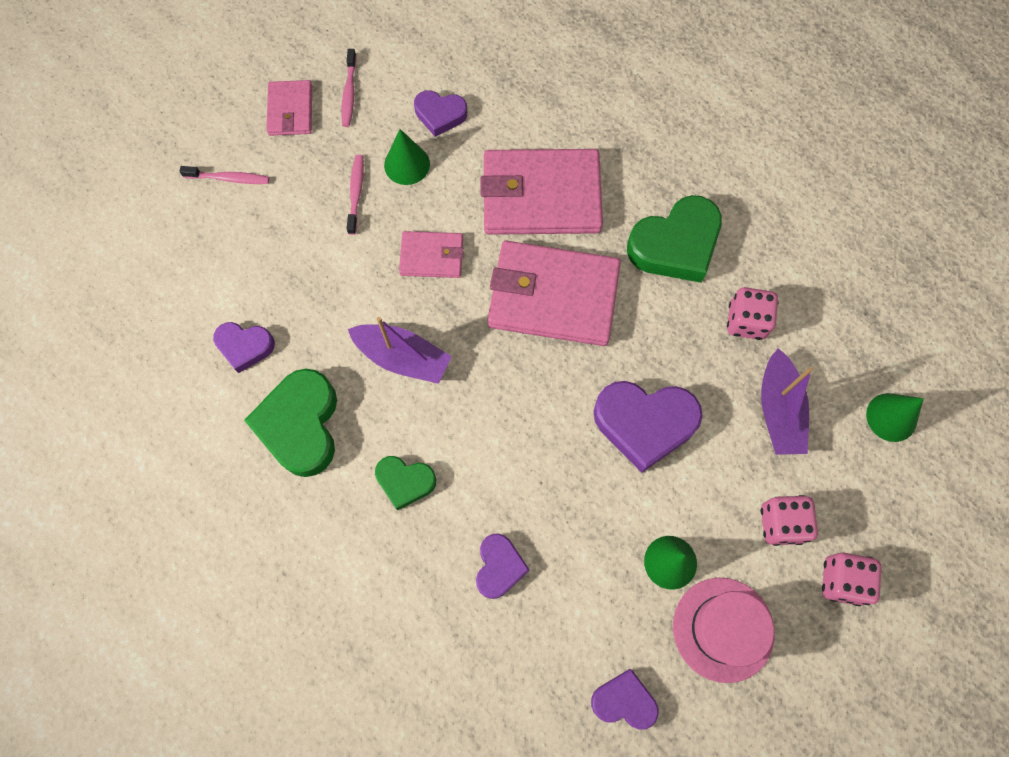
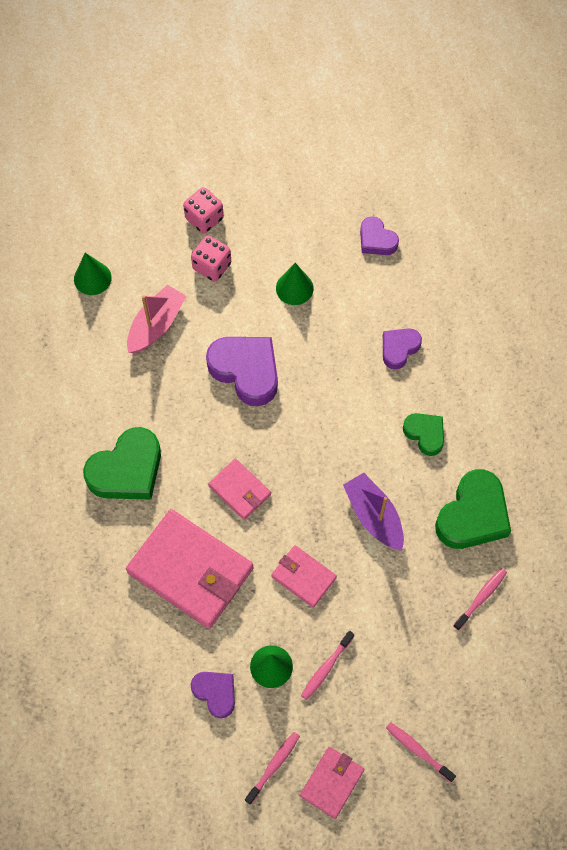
camera: 145 degrees left, 5 degrees down
purple heart [213,322,275,373] -> pink toothbrush [453,568,507,630]
pink wallet [488,241,621,346] -> pink wallet [208,459,271,520], size x0.52
green heart [627,195,722,283] -> green heart turned 135 degrees clockwise [83,427,161,500]
pink hat [673,578,775,683] -> none
pink dice [727,287,779,340] -> none
purple boat [761,348,813,455] -> pink boat [127,285,186,353]

